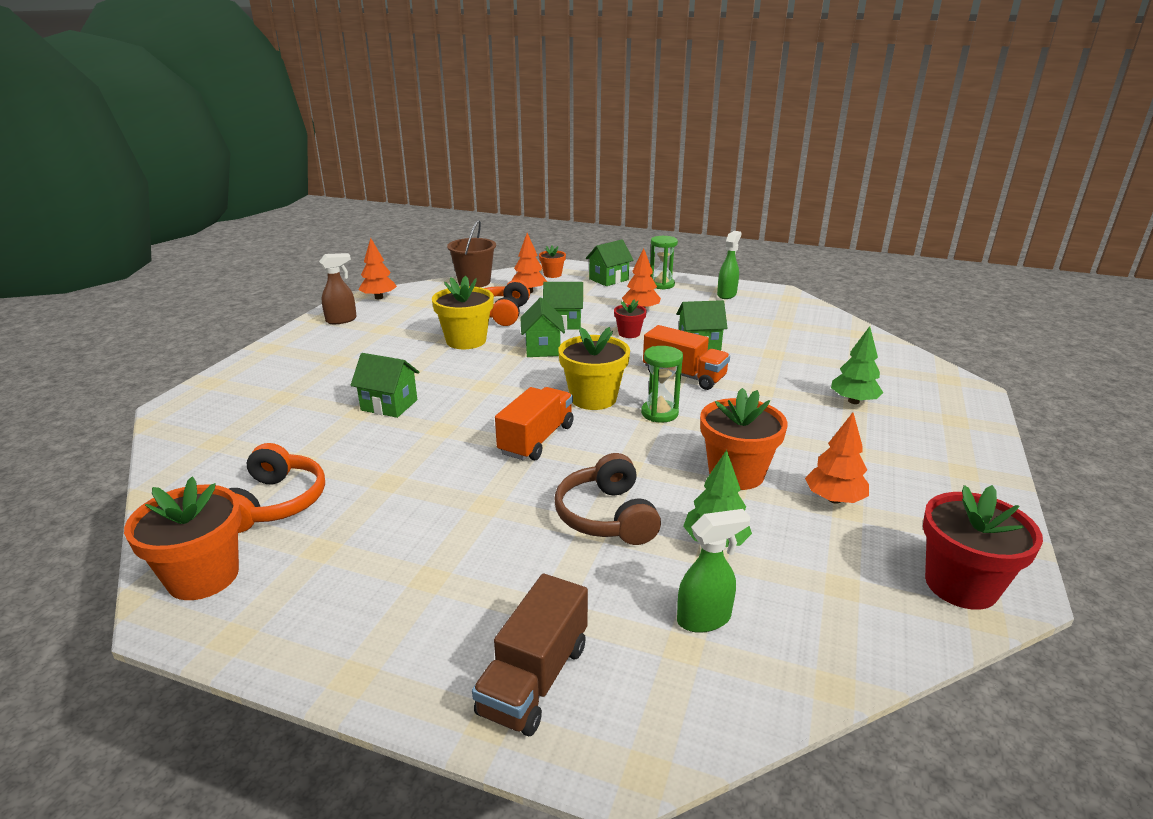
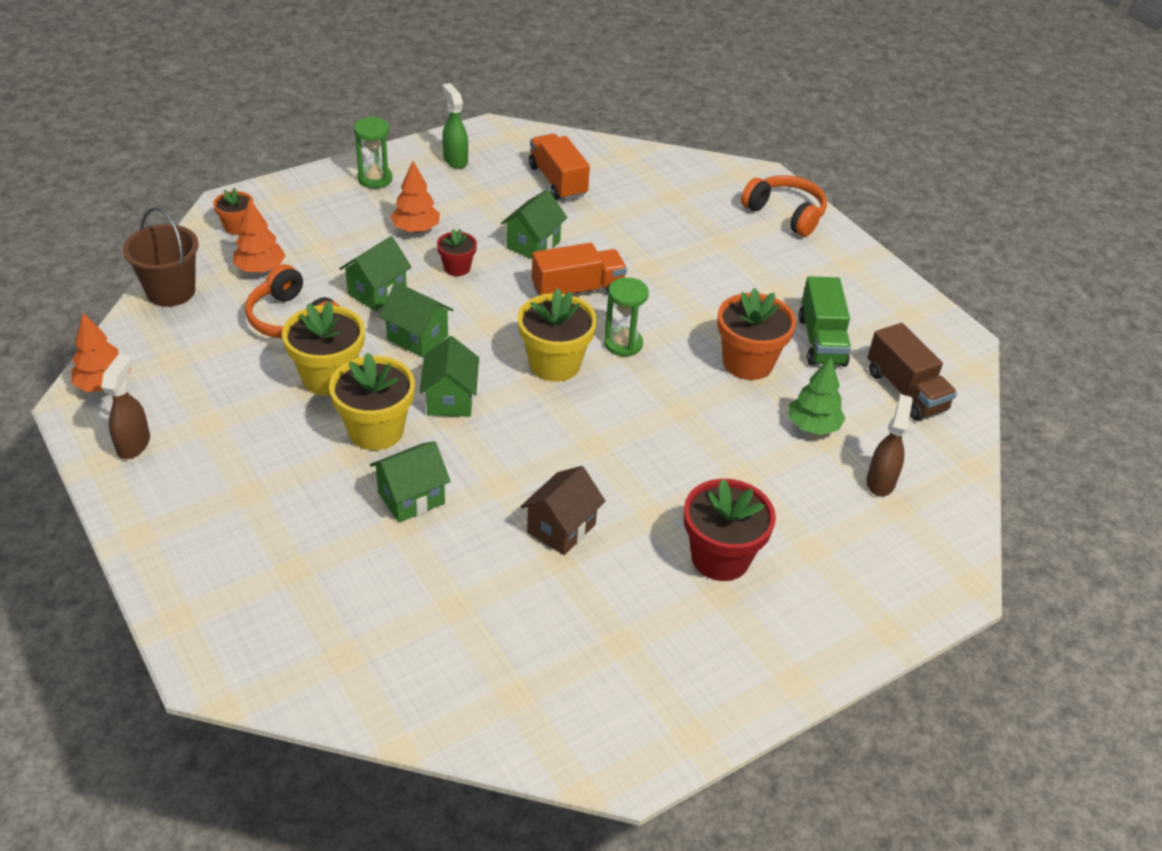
camera: 55 degrees left, 15 degrees up
orange flower pot [124,477,242,600] -> none
orange headphones [229,443,325,533] -> orange headphones moved to [741,175,827,237]
brown truck [472,574,588,736] -> brown truck moved to [867,323,957,421]
orange truck [495,387,574,460] -> orange truck moved to [529,134,590,200]
brown headphones [554,453,661,545] -> none
green house [586,240,633,286] -> green house moved to [420,336,479,417]
green spray bottle [677,509,751,633] -> brown spray bottle [867,394,913,497]
orange tree [805,412,869,504] -> green truck [798,276,851,367]
green tree [831,326,884,404] -> none
red flower pot [923,485,1043,610] -> red flower pot moved to [684,479,776,581]
none -> yellow flower pot [329,353,415,450]
none -> brown house [520,466,605,555]

